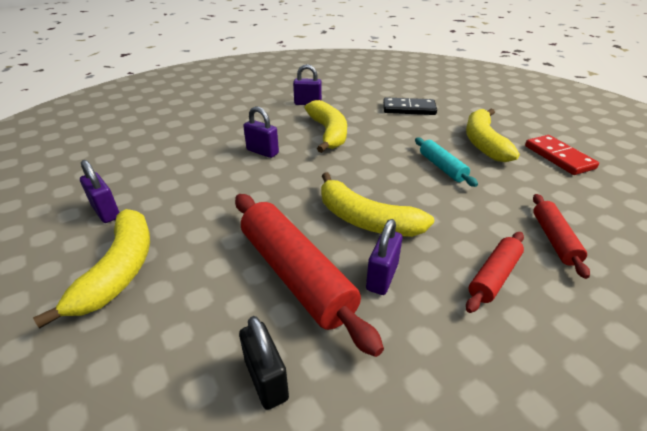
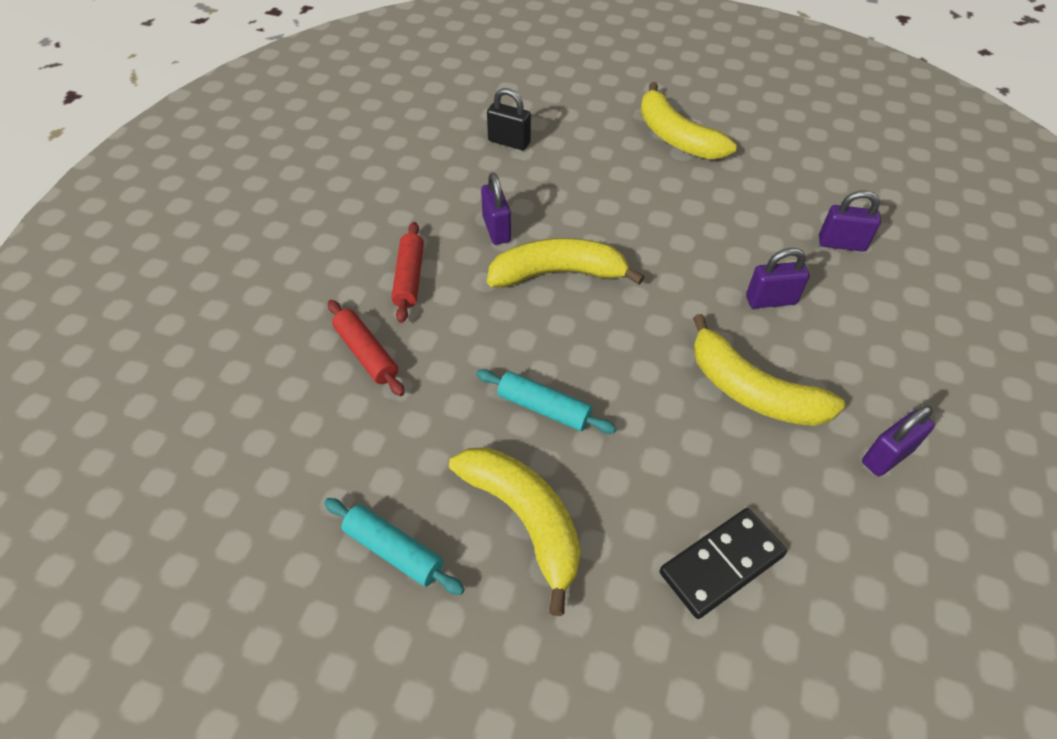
camera: 140 degrees right, 15 degrees up
purple padlock [80,160,120,223] -> purple padlock moved to [819,190,881,252]
red rolling pin [235,194,384,357] -> none
red domino [525,135,599,175] -> turquoise rolling pin [324,498,465,595]

